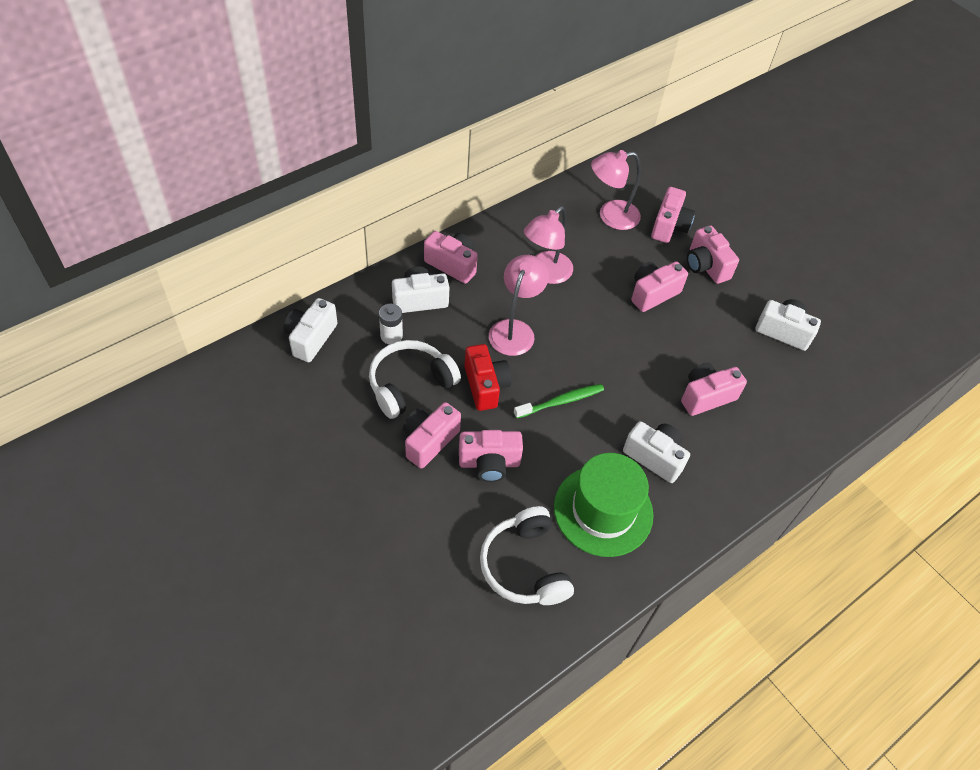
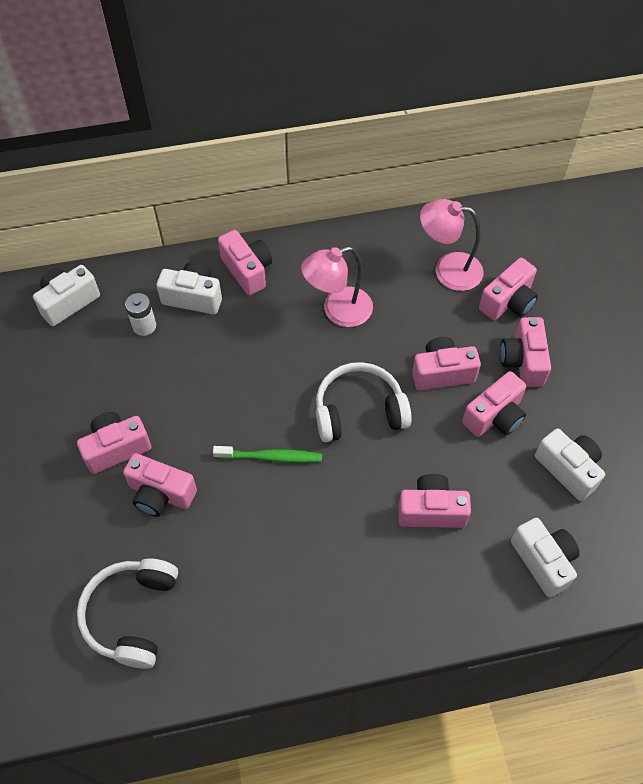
camera: 30 degrees right, 5 degrees up
white headphones [369,340,461,419] -> white headphones moved to [316,362,412,442]
red camera [465,344,512,411] -> none
pink lamp [489,255,549,356] -> none
green hat [554,453,653,557] -> none
white camera [623,421,690,483] -> white camera moved to [511,518,580,597]
none -> pink camera [462,371,526,437]

